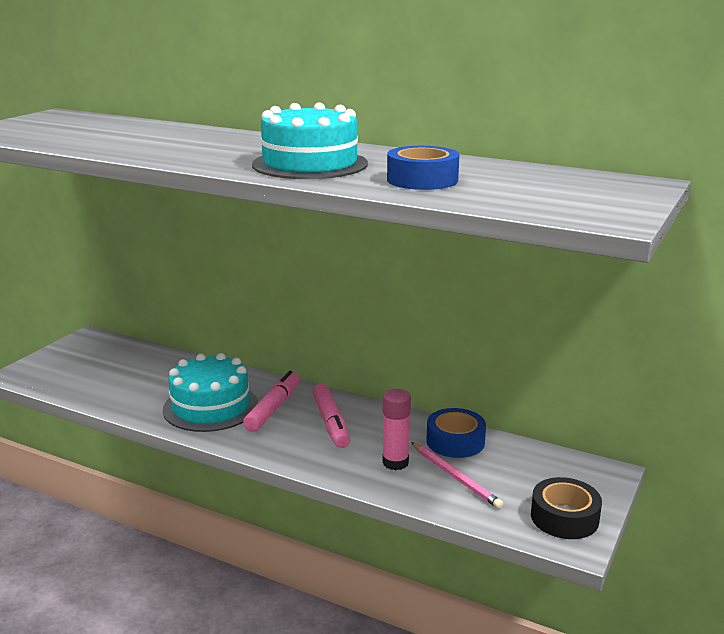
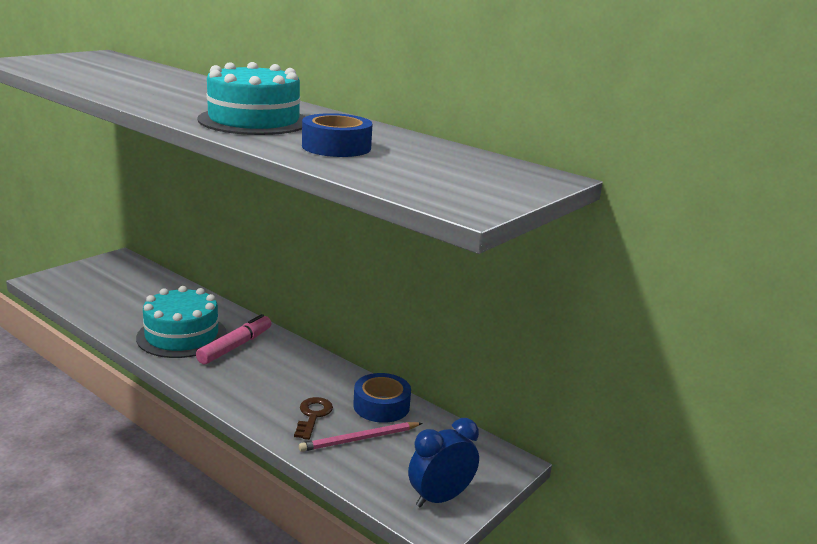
camera: 10 degrees right, 0 degrees up
pink marker [312,384,350,448] -> none
pink glue stick [382,389,411,470] -> brown key [294,397,333,440]
pink pencil [411,442,503,509] -> pink pencil turned 90 degrees clockwise [299,422,423,452]
black tape [531,477,602,539] -> blue clock [408,418,479,508]

